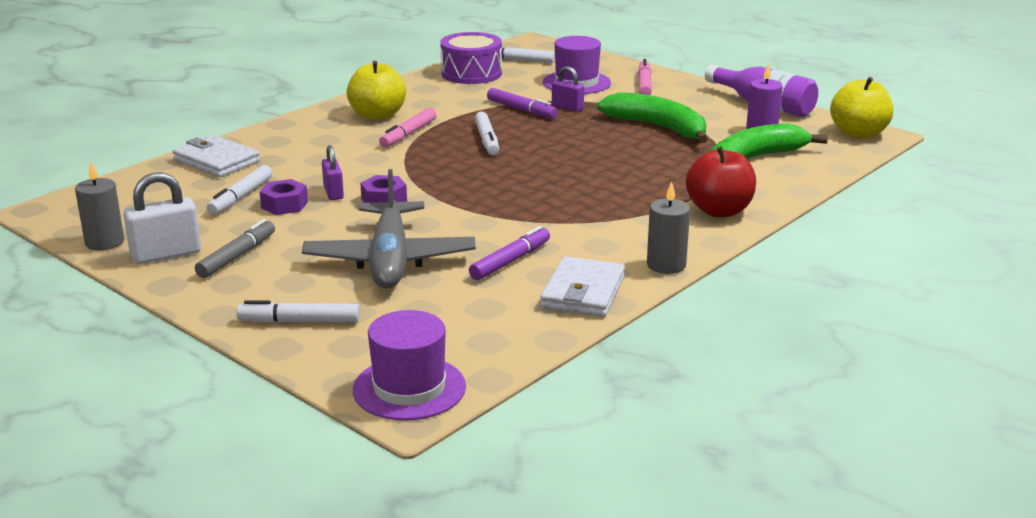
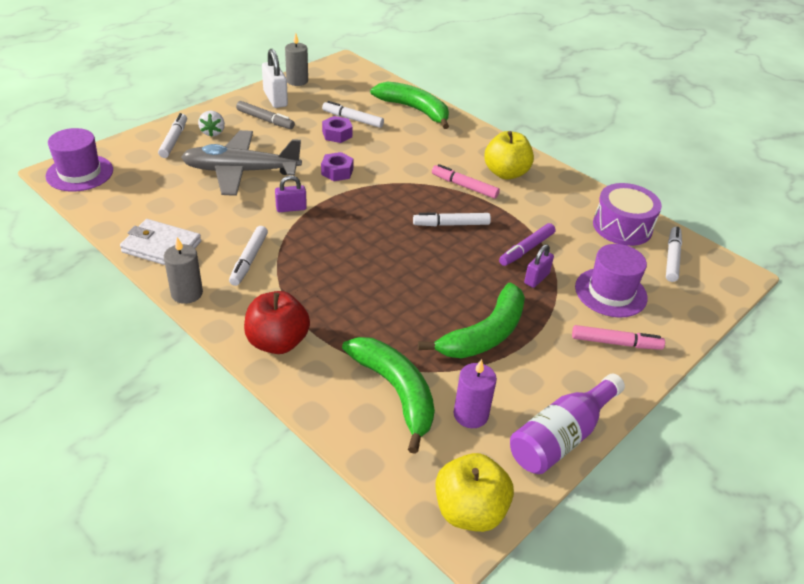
camera: 90 degrees right, 15 degrees up
white wallet [173,135,260,177] -> green banana [370,81,449,129]
purple padlock [322,145,344,200] -> purple padlock moved to [275,176,307,212]
purple marker [469,226,550,280] -> none
none -> white strawberry [198,111,225,137]
none -> white marker [229,226,268,286]

